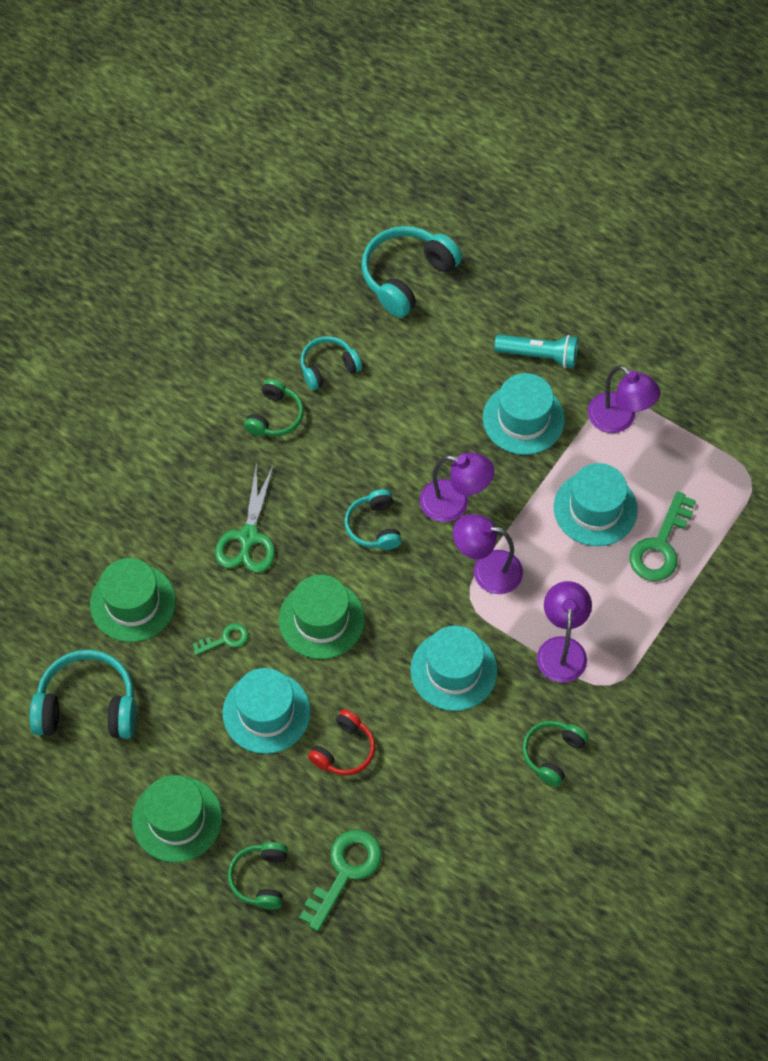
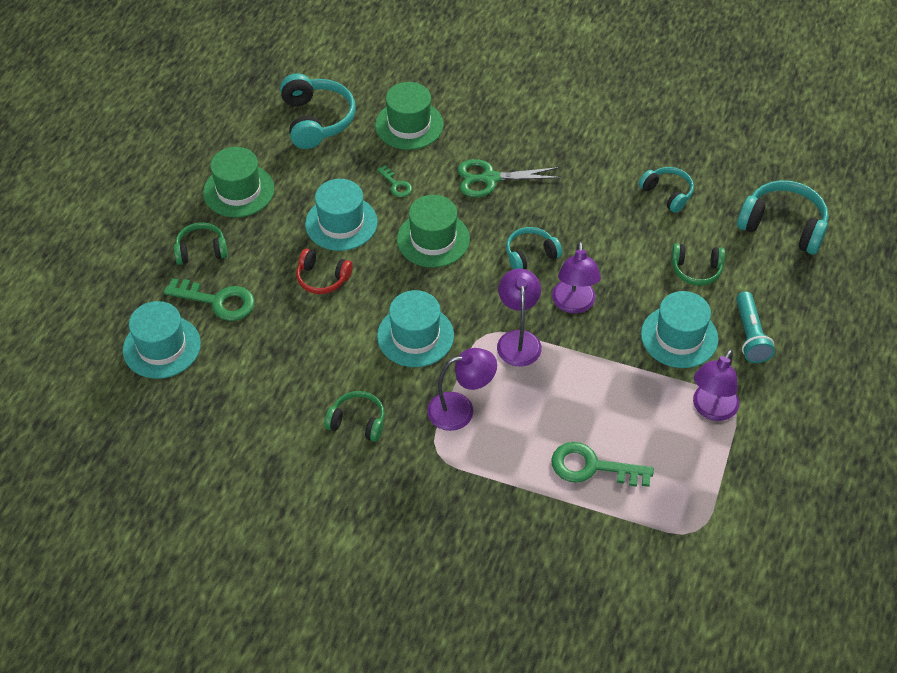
camera: 75 degrees right, 10 degrees down
green headphones [244,379,304,436] -> green headphones moved to [671,243,725,286]
turquoise hat [554,463,638,546] -> turquoise hat moved to [123,301,201,379]

